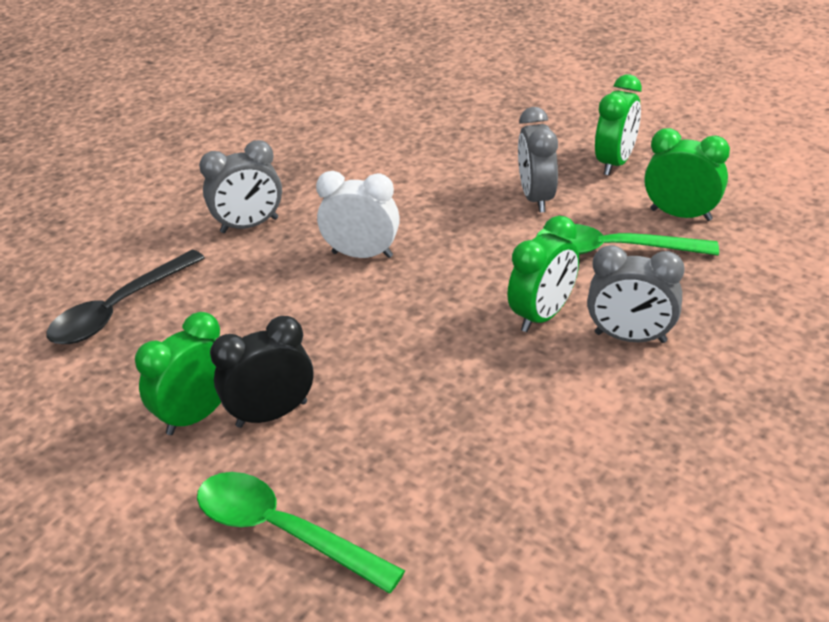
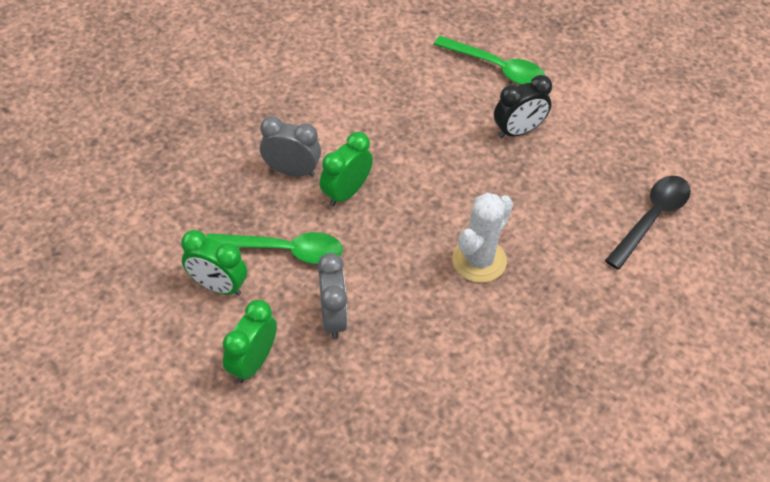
camera: 175 degrees right, 15 degrees up
green clock [135,312,221,435] -> none
grey clock [199,140,282,233] -> none
white clock [316,171,400,258] -> white cactus [452,193,513,283]

